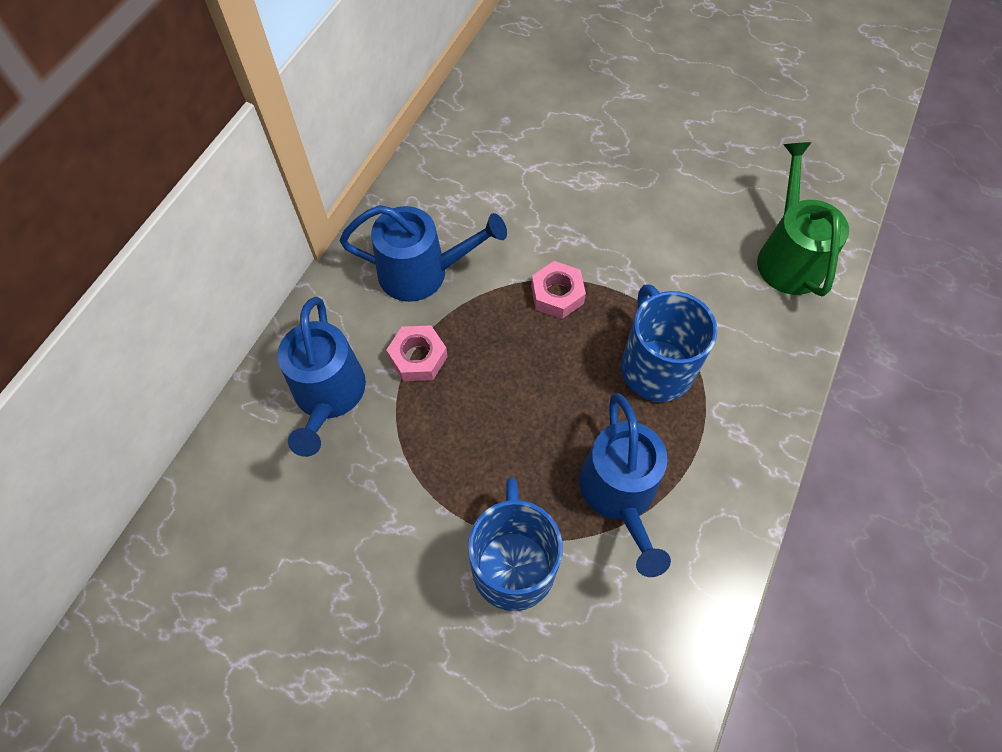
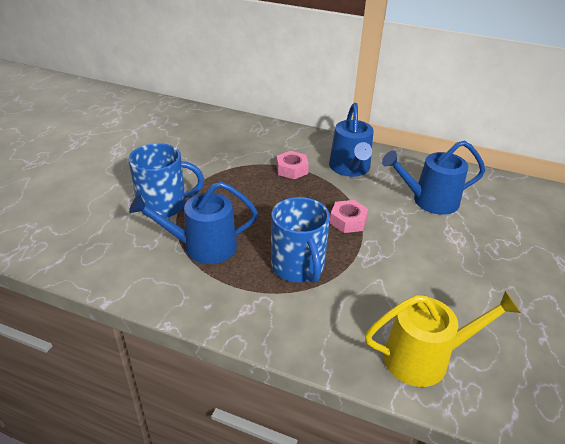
camera: 85 degrees right, 25 degrees down
blue watering can [277,297,366,457] -> blue watering can moved to [382,141,485,215]
blue mug [621,284,717,402] -> blue mug turned 90 degrees clockwise [271,197,330,283]
green watering can [757,142,849,296] -> yellow watering can [365,291,521,387]

